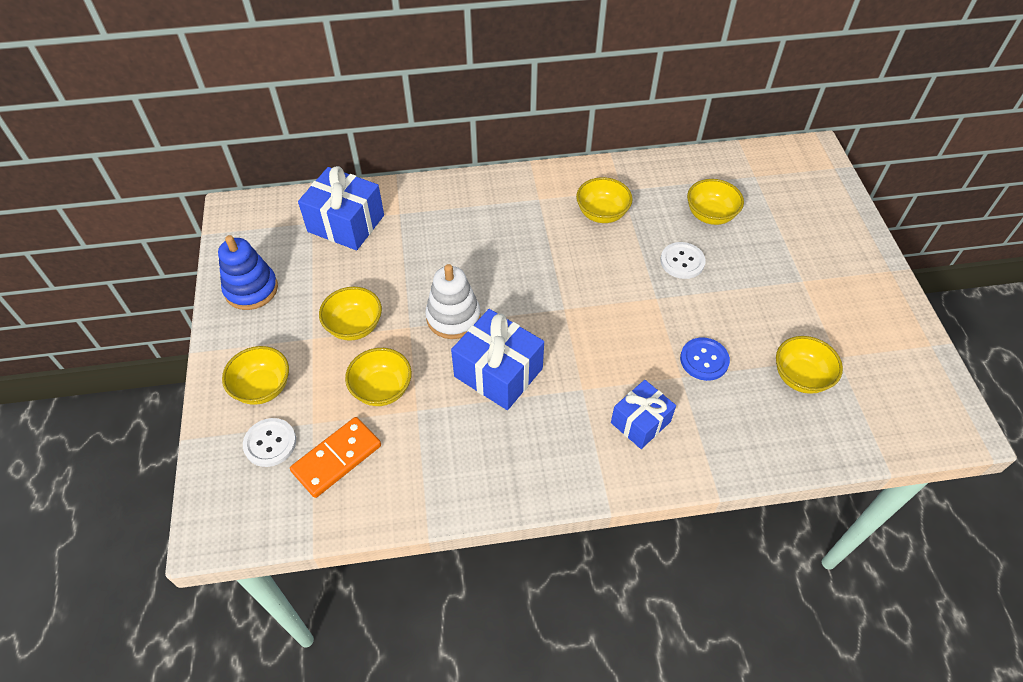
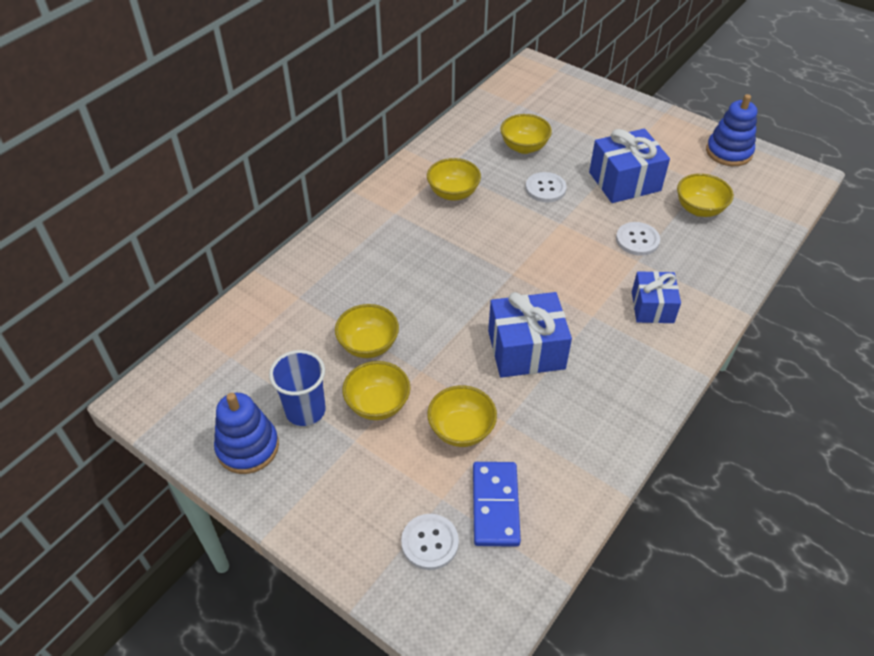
camera: 45 degrees left, 5 degrees down
yellow bowl [222,346,289,405] -> yellow bowl moved to [335,304,399,358]
orange domino [290,417,381,498] -> blue domino [473,462,521,547]
blue gift [298,166,384,250] -> blue gift moved to [589,128,670,203]
white stacking toy [425,264,481,339] -> none
blue button [680,337,730,381] -> white button [616,222,660,256]
none -> blue cup [269,350,326,426]
none -> blue stacking toy [706,94,757,166]

